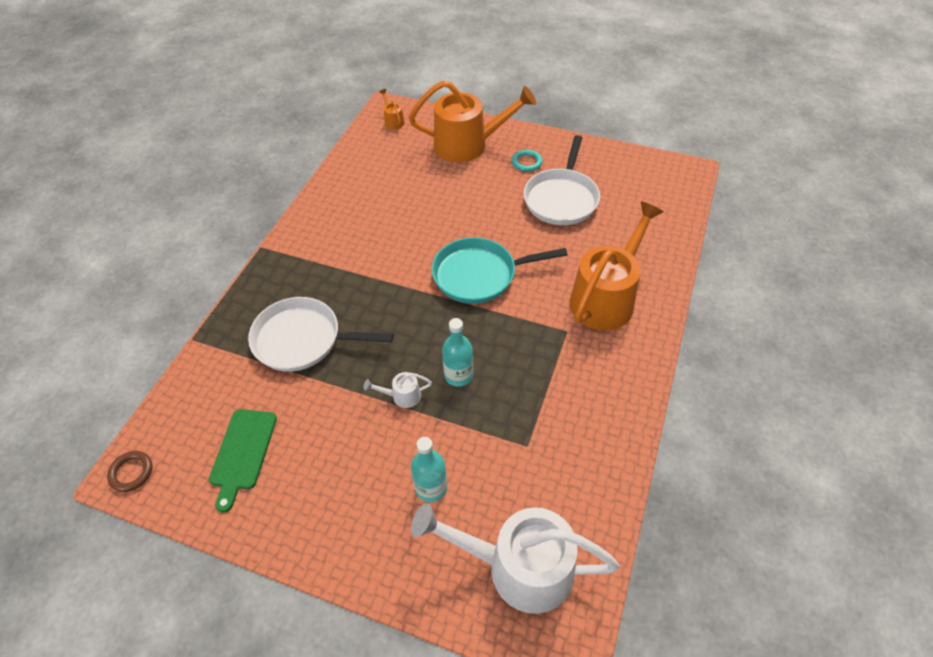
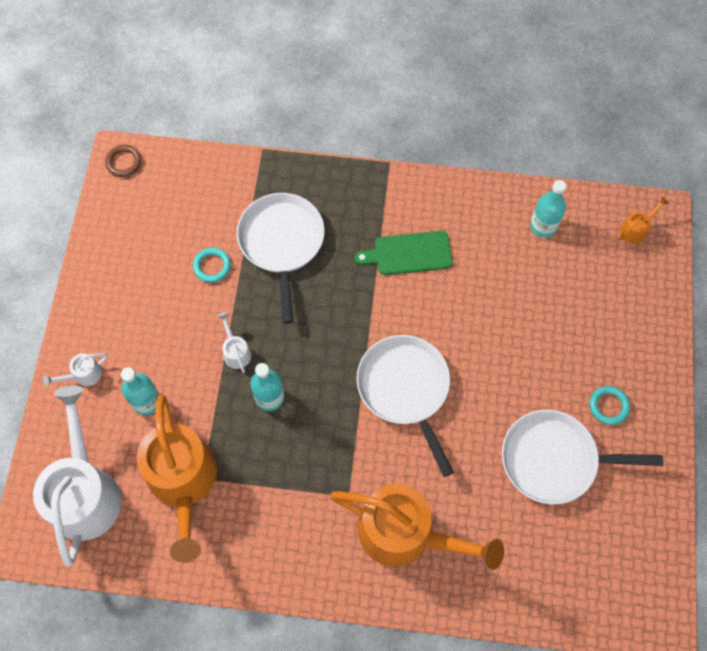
camera: 75 degrees right, 15 degrees up
green cutting board [209,409,277,513] -> green cutting board moved to [355,231,453,275]
orange watering can [409,80,536,162] -> orange watering can moved to [137,395,217,563]
turquoise pan [432,237,567,304] -> white pan [356,335,454,477]
none -> white watering can [43,353,108,386]
none -> turquoise ring [193,248,231,283]
none -> turquoise bottle [530,180,566,238]

